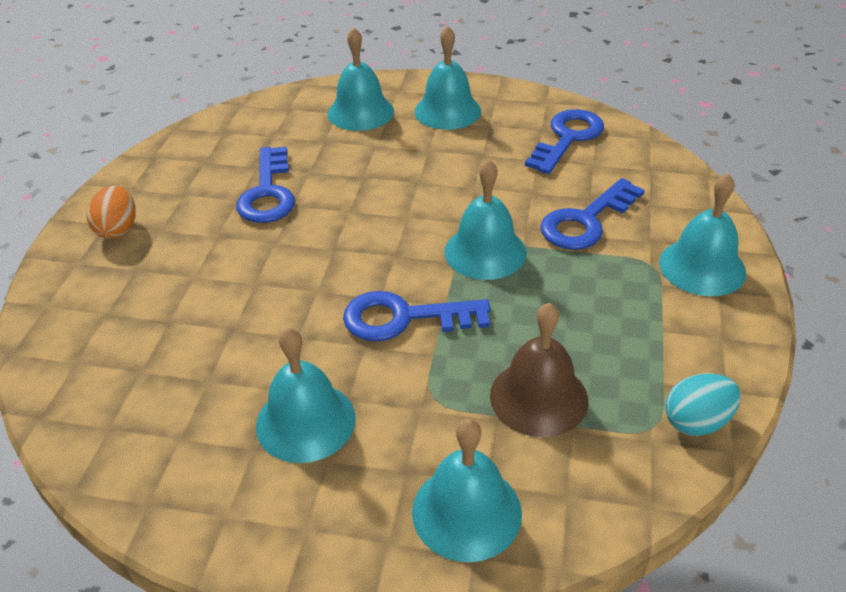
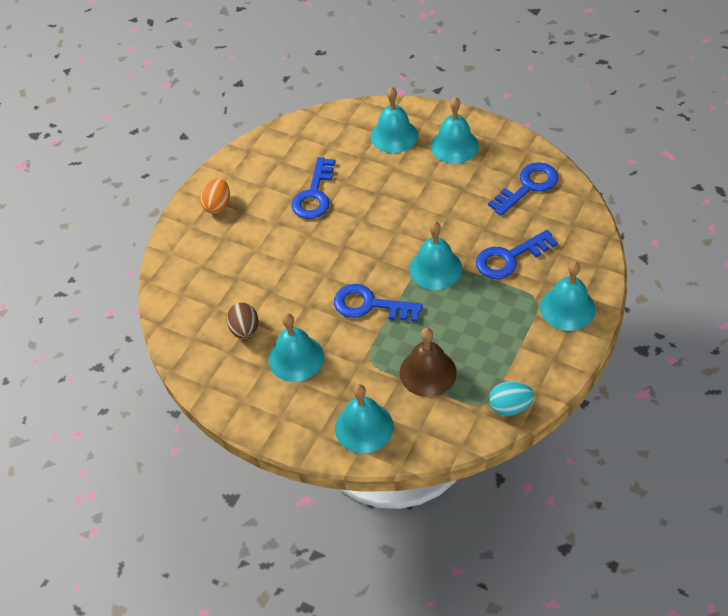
camera: 20 degrees right, 10 degrees up
none -> brown egg [227,303,258,340]

